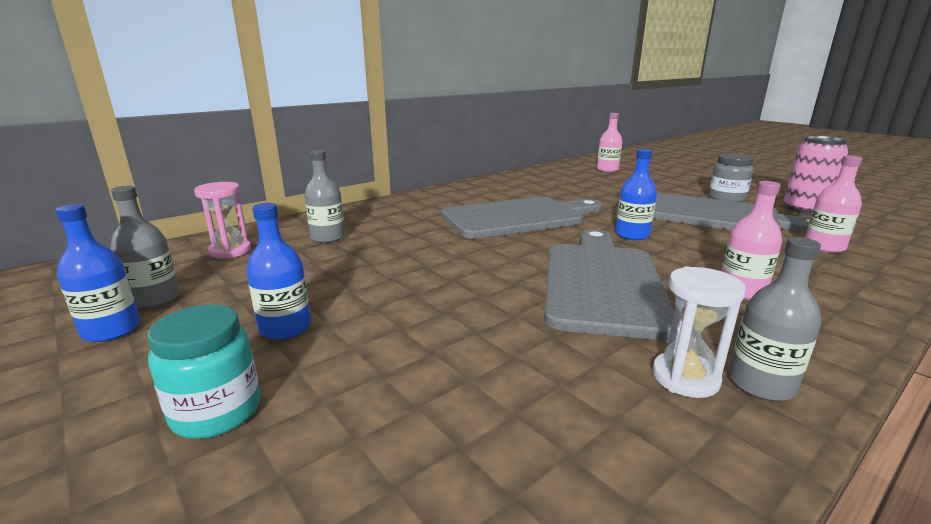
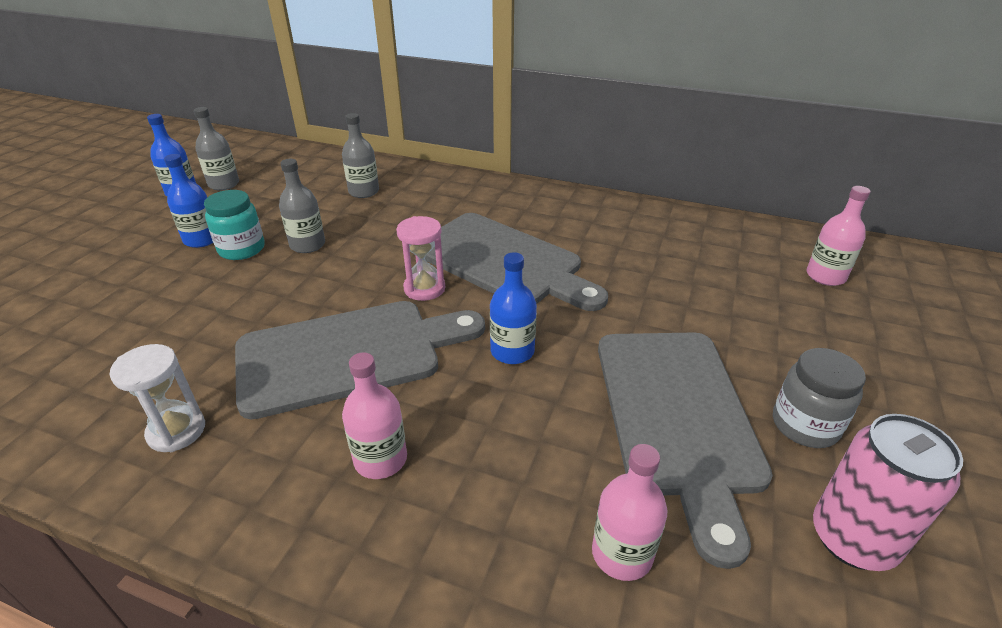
camera: 60 degrees right, 15 degrees up
turquoise jar [147,304,260,439] -> turquoise jar moved to [204,190,265,260]
pink hourglass [194,182,251,259] -> pink hourglass moved to [396,216,445,301]
grey bottle [729,237,821,401] -> grey bottle moved to [279,159,325,253]

